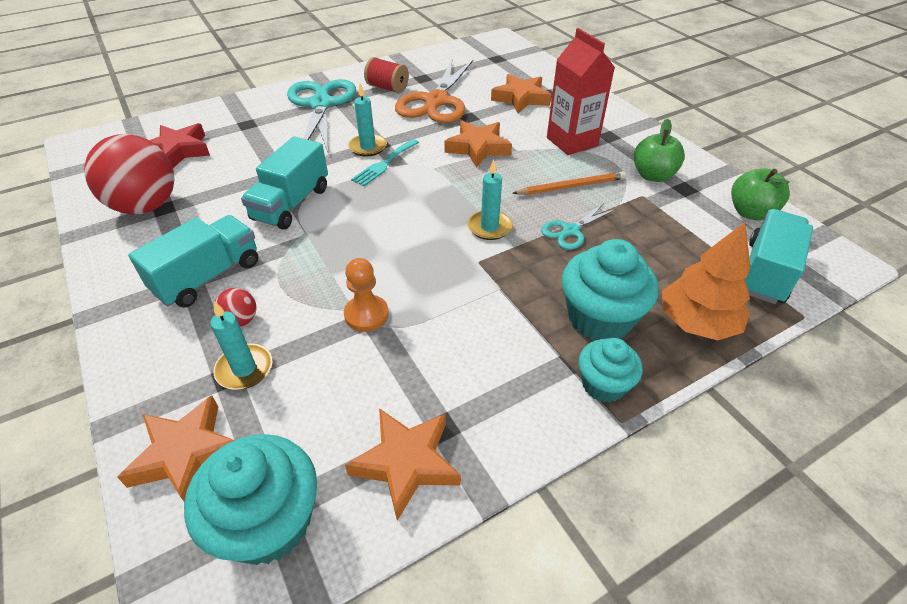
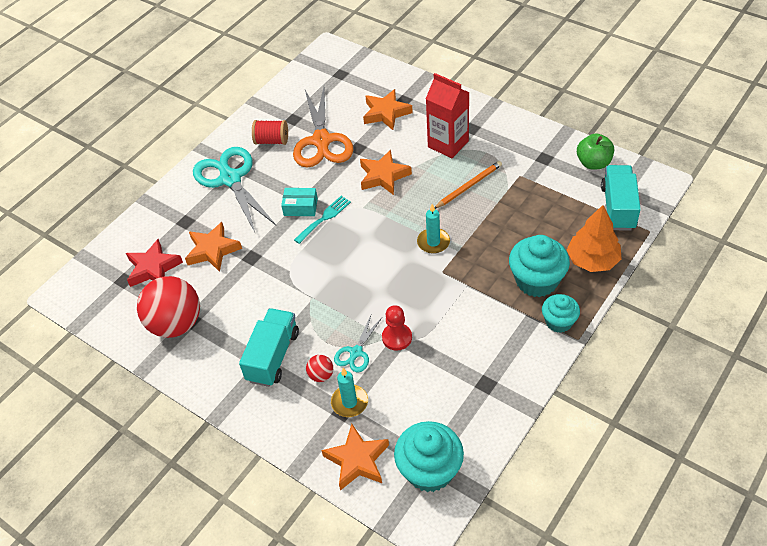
camera: 20 degrees left, 5 degrees up
turquoise truck [241,136,328,230] -> none
orange pawn [344,258,389,332] -> red pawn [382,305,412,351]
orange star [345,408,461,521] -> orange star moved to [185,222,242,272]
turquoise candle [348,84,387,157] -> turquoise box [281,188,318,216]
turquoise fork [351,139,419,186] -> turquoise fork turned 150 degrees counterclockwise [294,196,351,244]
turquoise scissors [541,203,616,250] -> turquoise scissors moved to [334,315,382,372]
green apple [634,119,685,182] -> none

